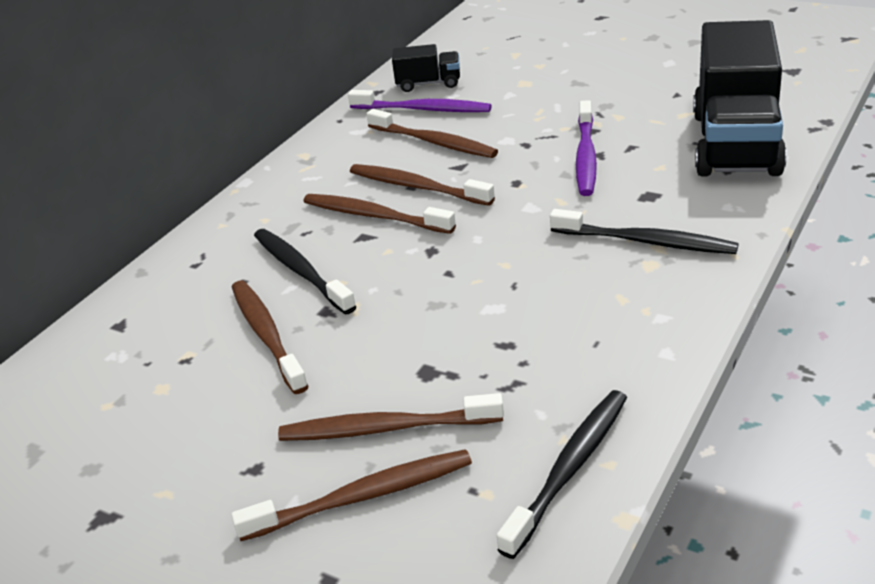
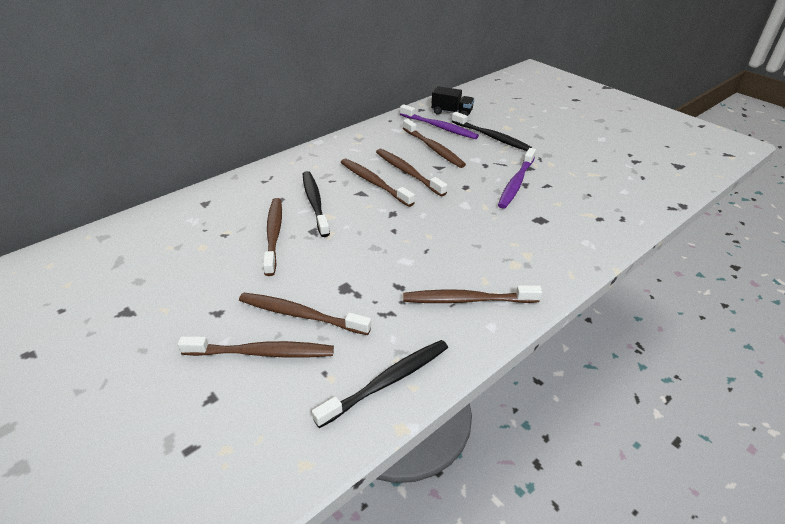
camera: 15 degrees right, 5 degrees up
black toothbrush [550,209,739,254] -> black toothbrush moved to [452,112,532,151]
black truck [693,20,787,177] -> none
none -> brown toothbrush [403,285,542,303]

